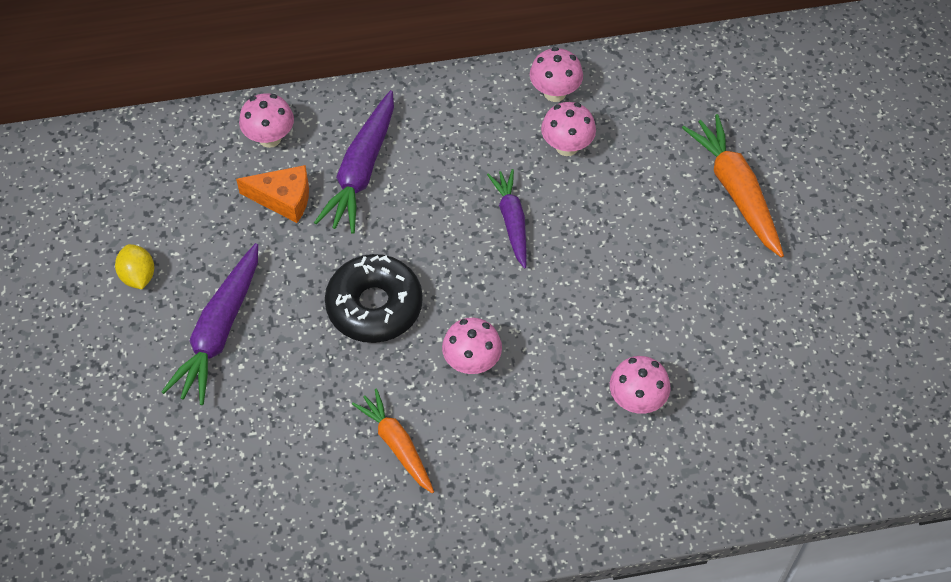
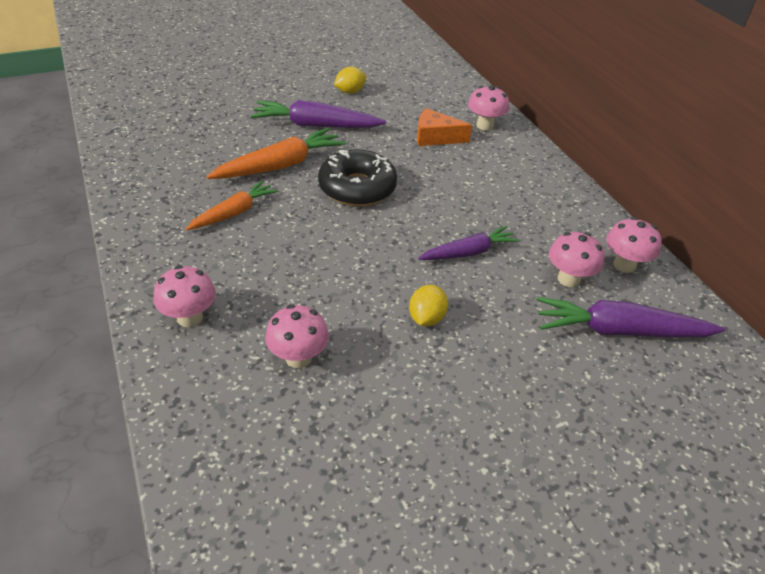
camera: 75 degrees right, 15 degrees down
orange cheese [236,165,309,223] -> orange cheese turned 105 degrees clockwise [417,108,472,146]
purple carrot [314,90,394,234] -> purple carrot moved to [536,297,726,338]
pink mushroom [442,318,502,374] -> pink mushroom moved to [154,266,216,327]
orange carrot [682,114,784,257] -> orange carrot moved to [207,128,346,179]
none -> yellow lemon [409,285,448,326]

